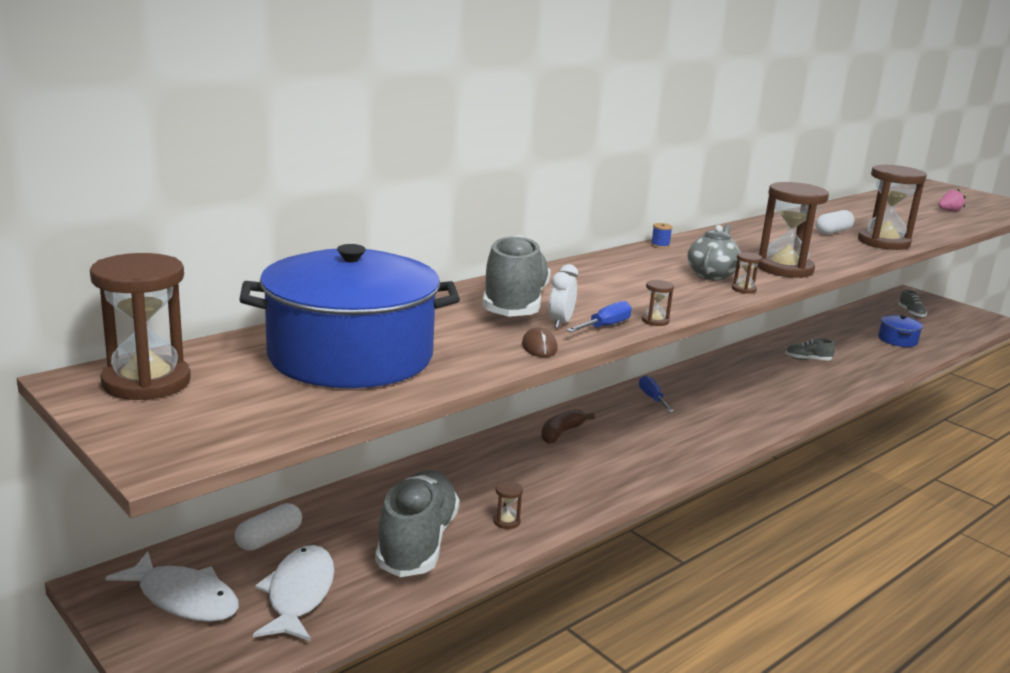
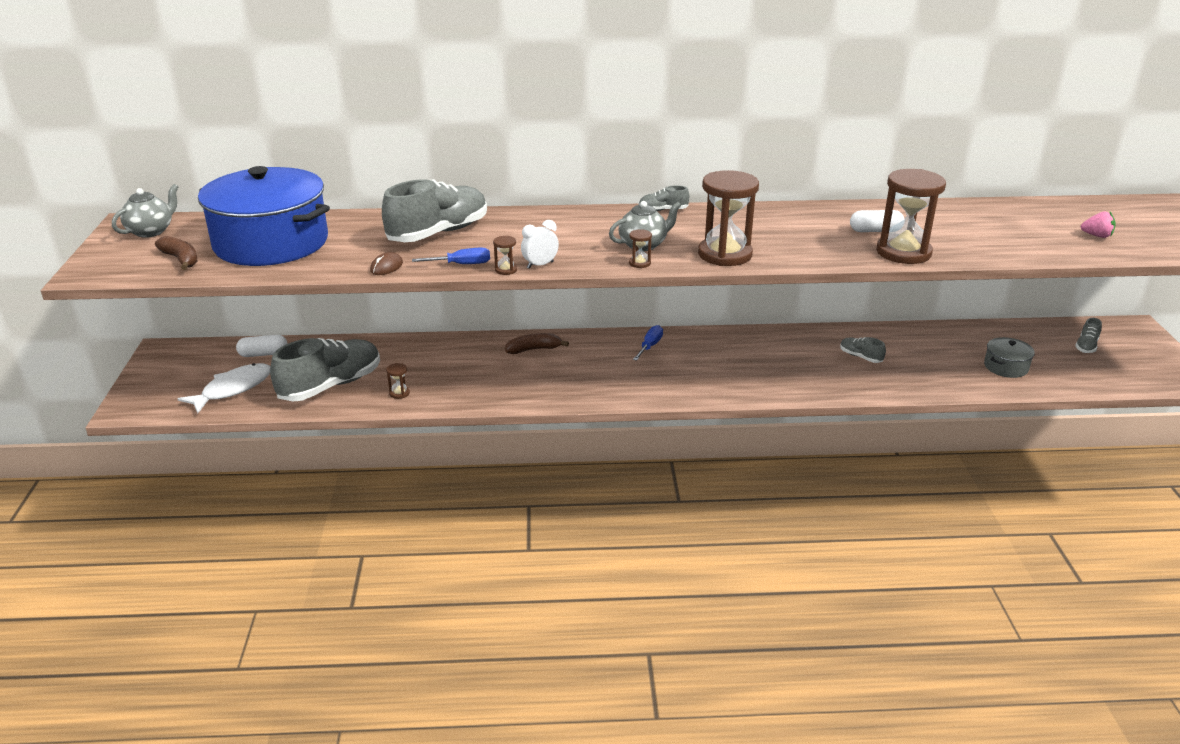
camera: 40 degrees right, 10 degrees up
brown hourglass [90,253,191,400] -> grey teapot [112,184,178,238]
white fish [105,551,239,622] -> none
white clock [549,264,578,328] -> white clock moved to [521,220,559,269]
blue spool [651,223,673,248] -> grey shoe [638,185,689,211]
blue pot [878,315,923,347] -> grey pot [984,337,1035,378]
none -> brown banana [155,236,197,270]

